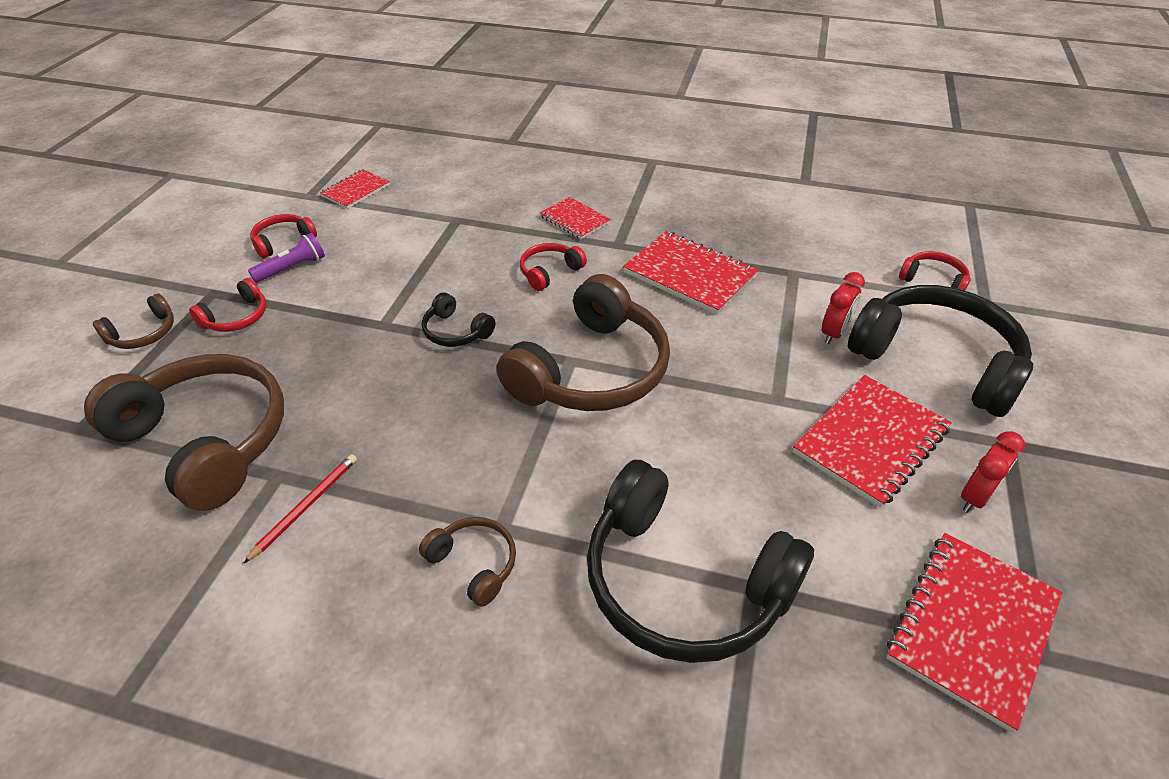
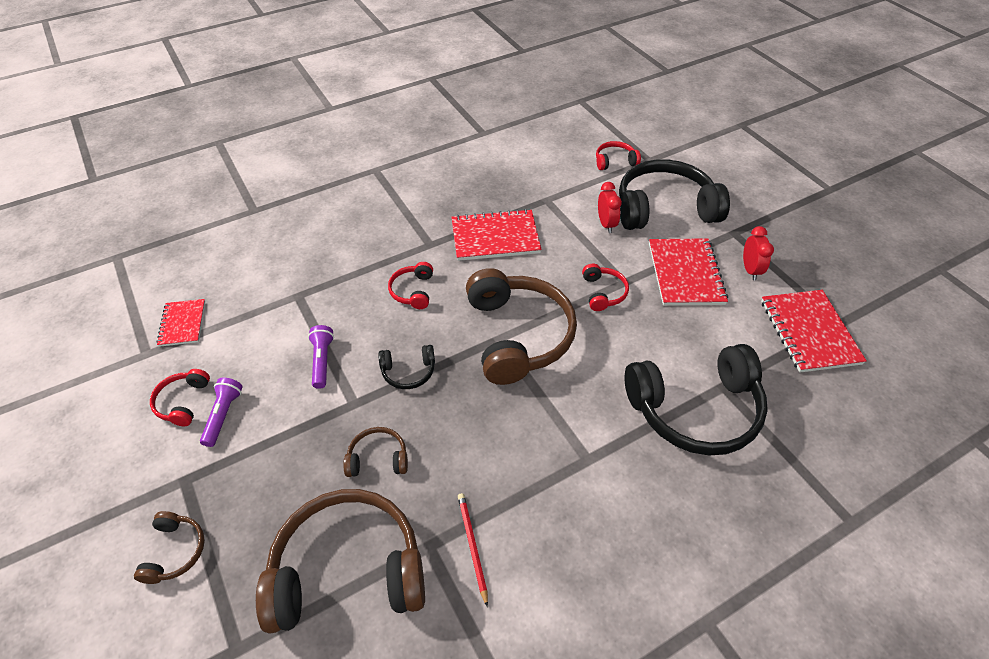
camera: 45 degrees left, 5 degrees up
red headphones [189,278,267,332] -> red headphones moved to [582,263,629,311]
brown headphones [419,517,516,607] -> brown headphones moved to [343,427,408,477]
red notebook [540,197,611,239] -> none
none -> purple flashlight [308,325,334,389]

